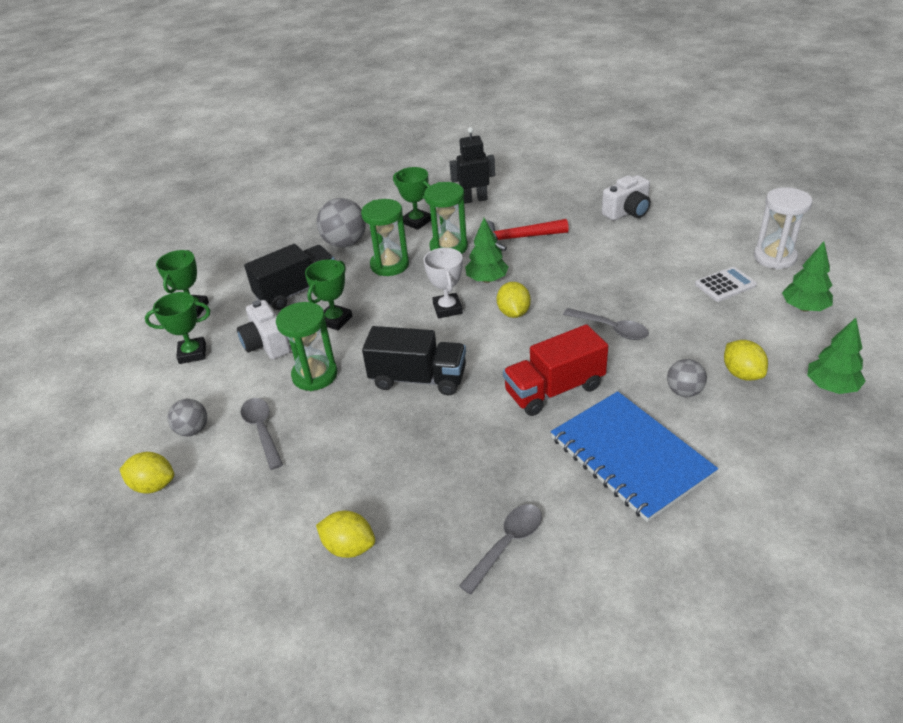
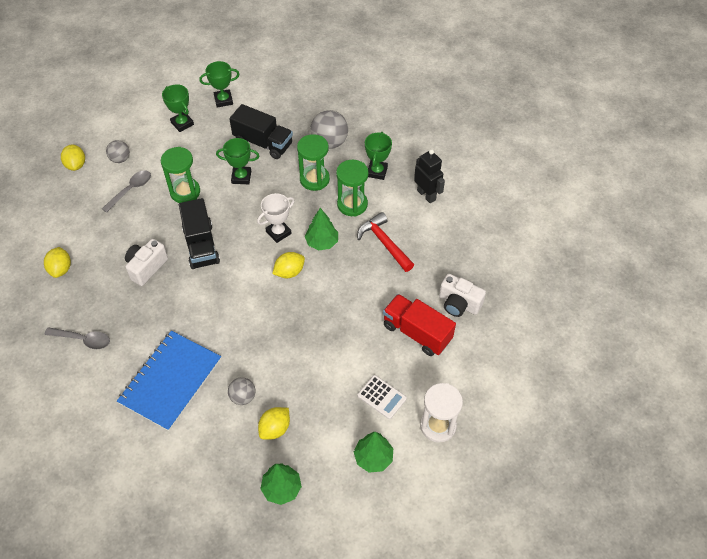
camera: 60 degrees right, 15 degrees up
white camera [237,300,291,359] -> white camera moved to [125,239,168,286]
red truck [503,324,608,416] -> red truck moved to [383,294,456,356]
grey spoon [563,308,649,340] -> none

